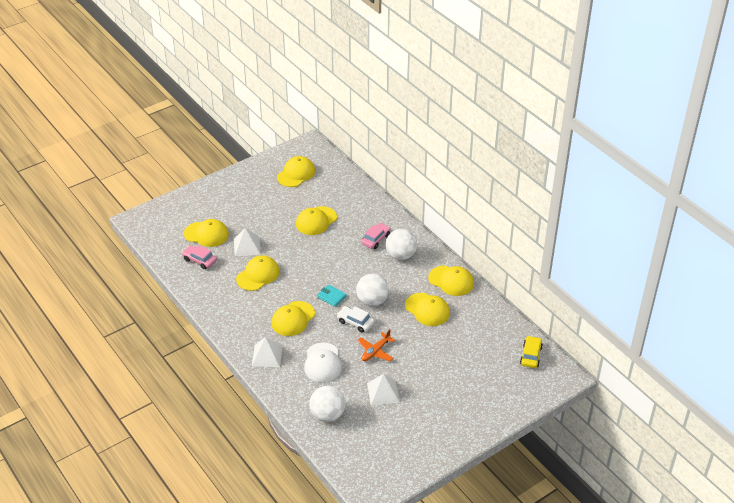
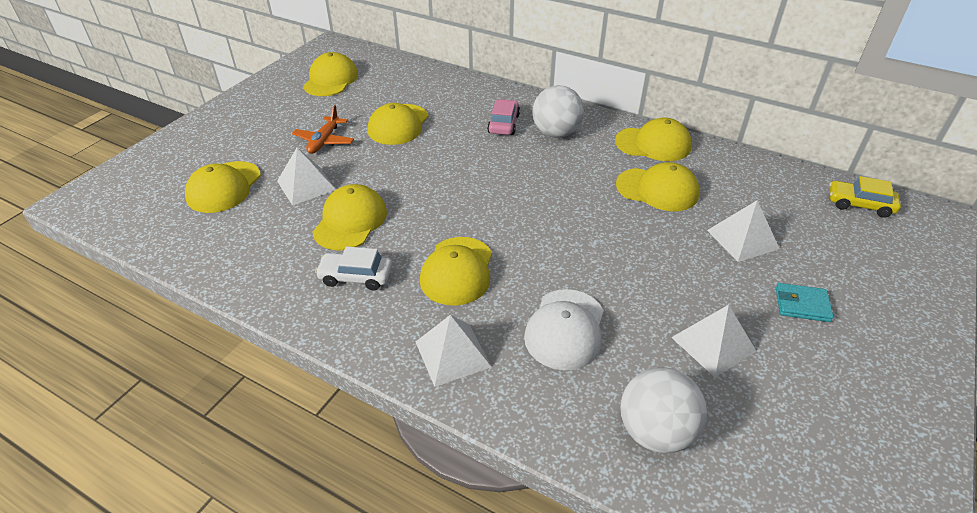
camera: 25 degrees left, 0 degrees up
pink car [182,245,217,269] -> none
yellow cap [184,219,229,247] -> yellow cap turned 120 degrees clockwise [185,161,261,213]
white cap [304,343,342,382] -> white cap turned 45 degrees clockwise [524,289,604,370]
turquoise wallet [317,285,347,307] -> turquoise wallet moved to [776,283,834,322]
white car [337,306,374,332] -> white car moved to [315,246,392,290]
white ball [356,273,389,306] -> none
orange plane [357,329,396,361] -> orange plane moved to [292,105,354,154]
yellow car [520,336,543,368] -> yellow car turned 60 degrees counterclockwise [829,176,901,218]
none -> white pyramid [707,200,779,262]

